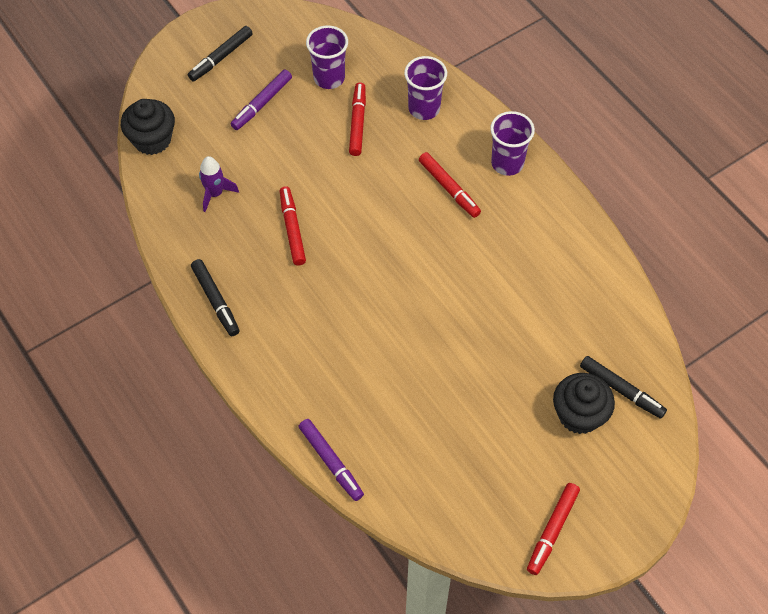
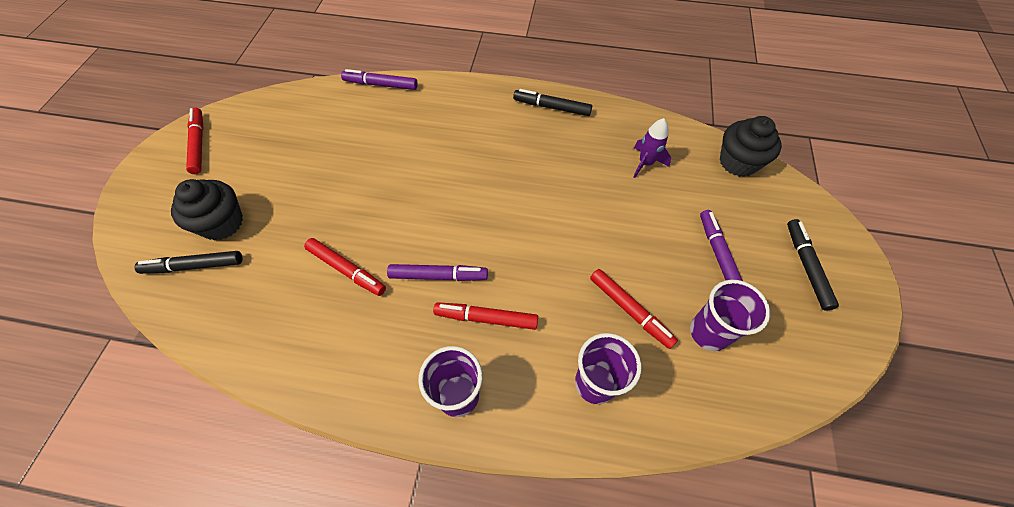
camera: 135 degrees right, 0 degrees up
red marker [280,186,306,266] -> red marker moved to [304,238,386,296]
none -> purple marker [387,264,488,281]

